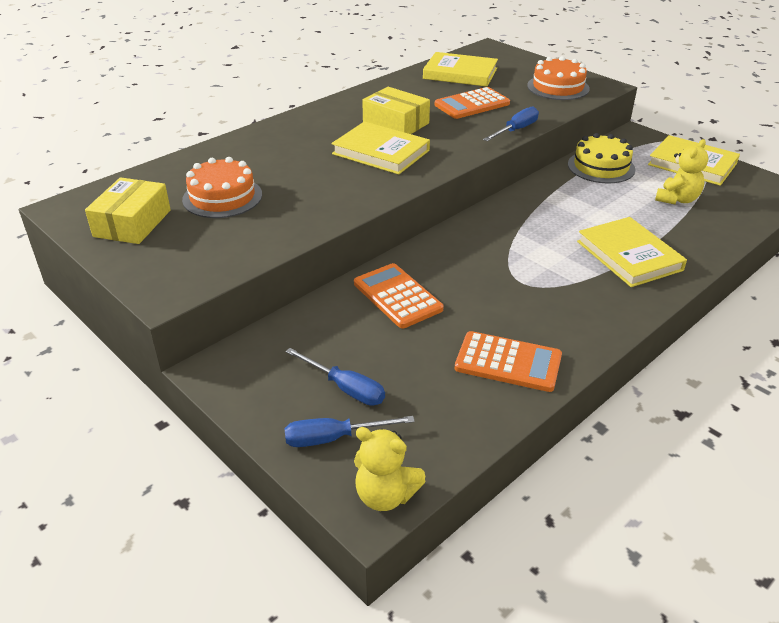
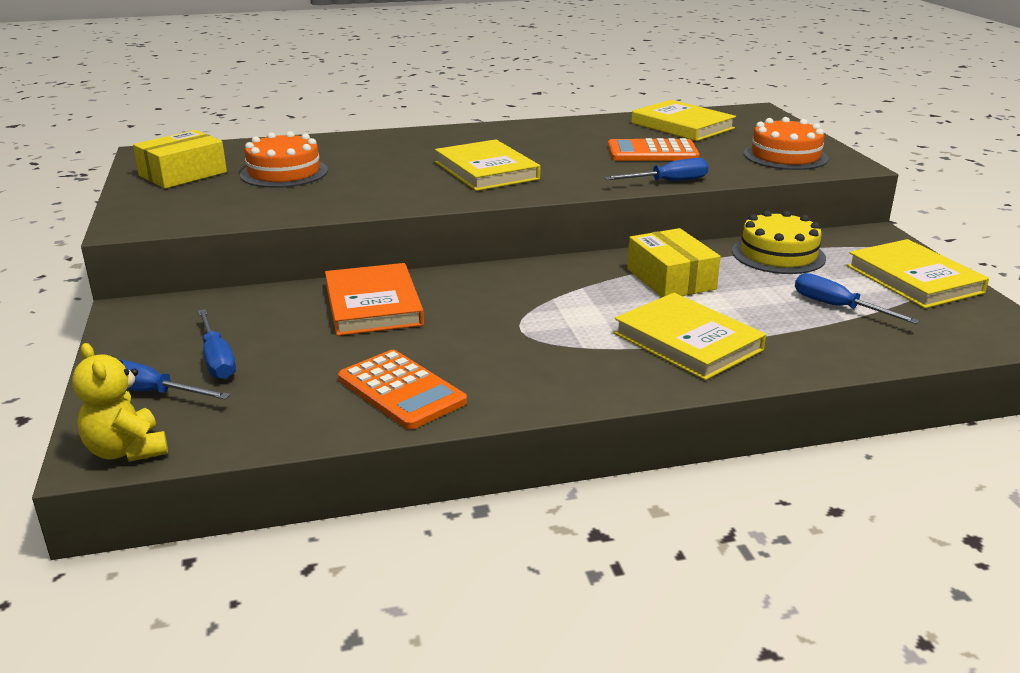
camera: 30 degrees right, 10 degrees down
orange calculator [354,263,443,328] -> orange book [325,263,424,336]
yellow box [362,87,430,134] -> yellow box moved to [627,228,721,297]
yellow book [577,217,687,287] -> yellow book turned 45 degrees counterclockwise [614,293,766,380]
yellow teddy bear [655,139,708,204] -> blue screwdriver [795,273,920,324]

